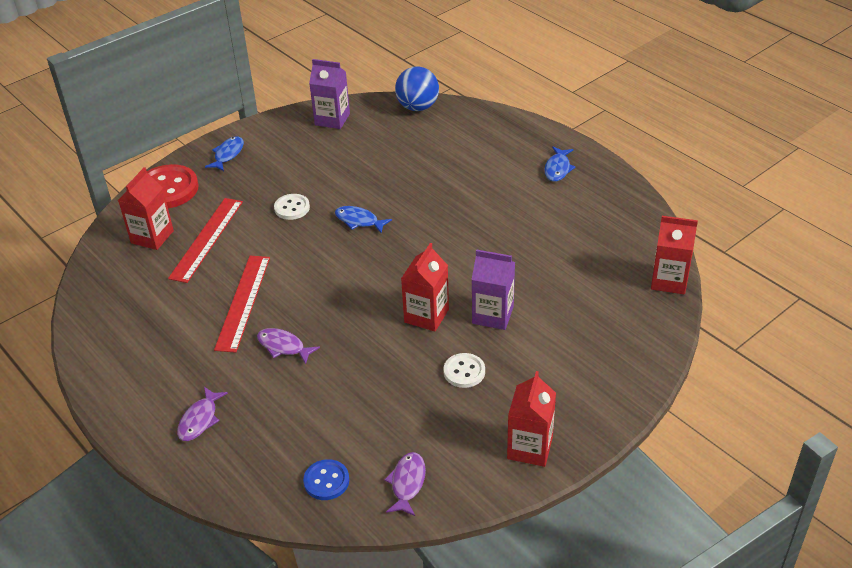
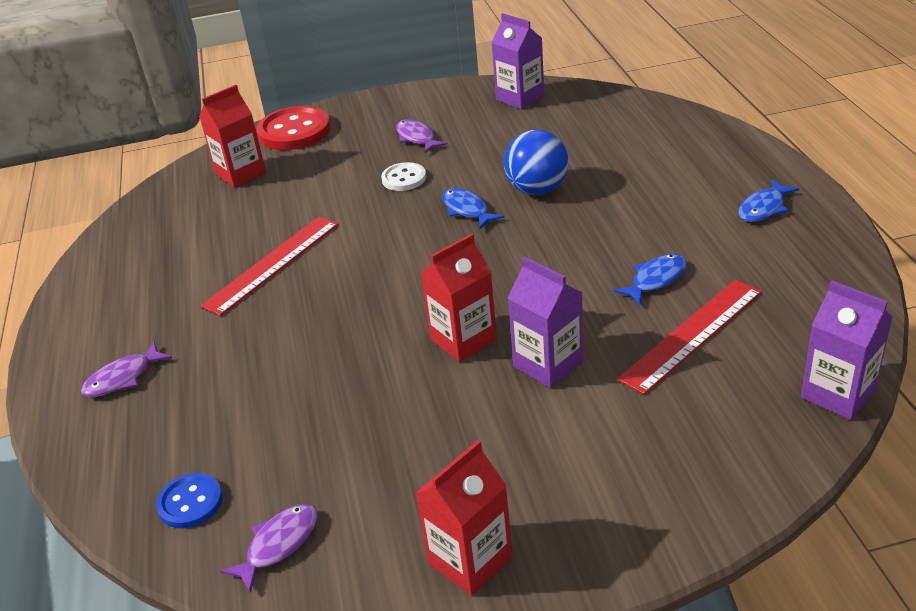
camera: 30 degrees right, 5 degrees down
red ruler [168,198,243,283] -> red ruler moved to [617,279,762,395]
blue fish [205,136,244,171] -> blue fish moved to [613,254,687,305]
purple fish [257,328,320,364] -> purple fish moved to [396,119,448,153]
blue ball [395,66,439,111] -> blue ball moved to [504,130,569,195]
white button [443,353,485,388] -> none
red carton [651,216,698,294] -> purple carton [801,280,893,420]

